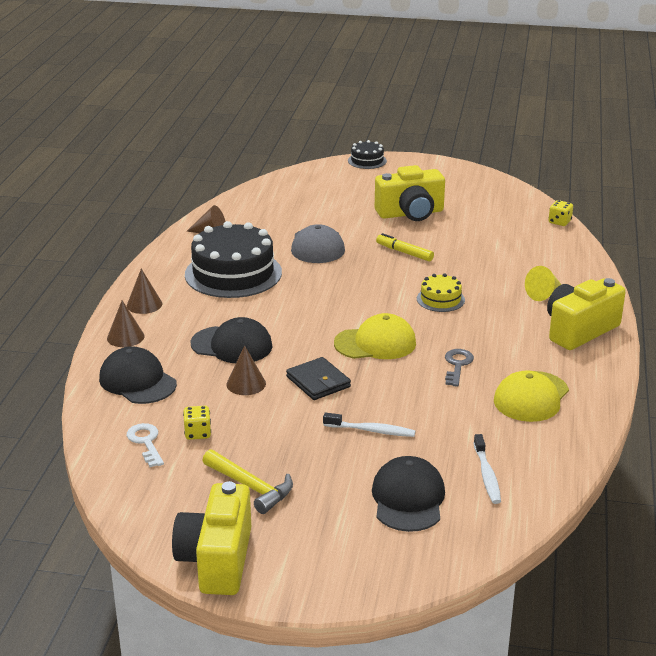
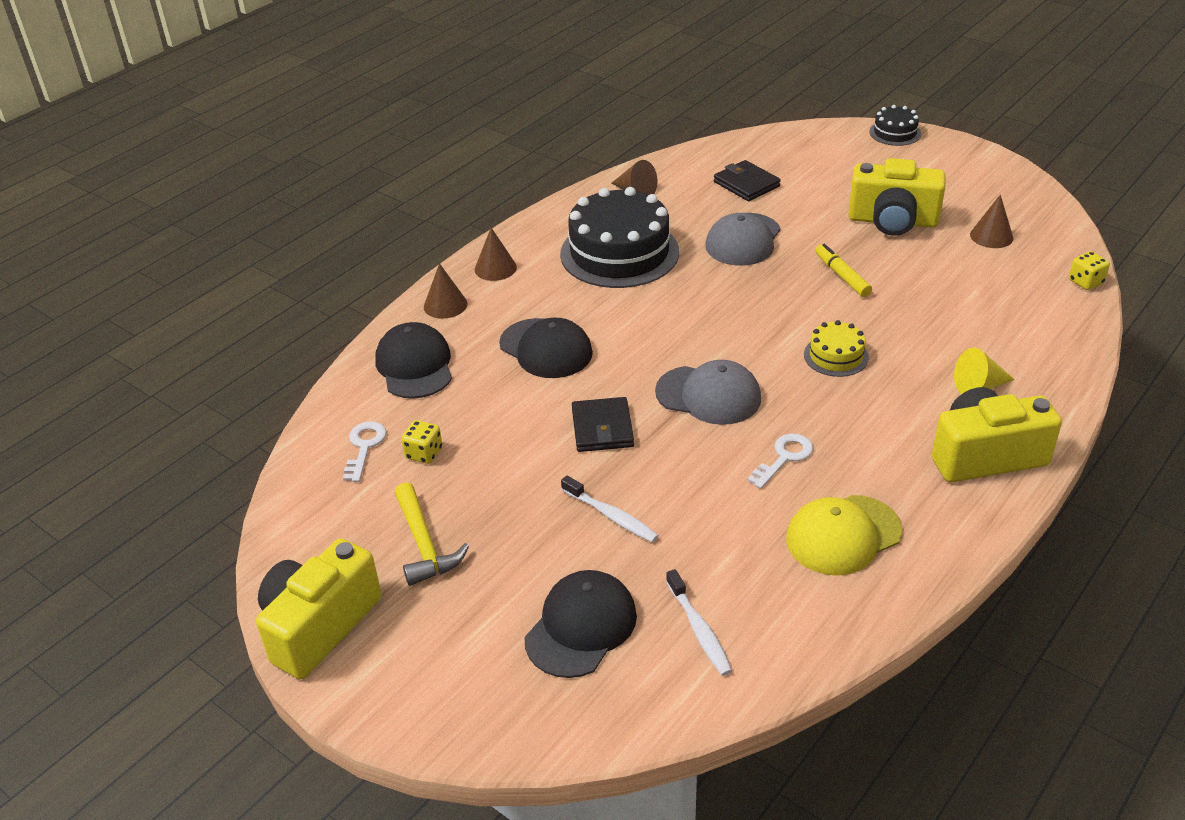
camera: 30 degrees right, 10 degrees up
brown cone [226,345,266,395] -> brown cone moved to [970,195,1014,248]
yellow cap [334,313,416,359] -> grey cap [655,360,761,425]
grey key [445,349,474,387] -> white key [748,434,813,489]
white toothbrush [474,434,501,504] -> white toothbrush turned 45 degrees counterclockwise [666,569,732,676]
none -> black wallet [714,160,781,201]

